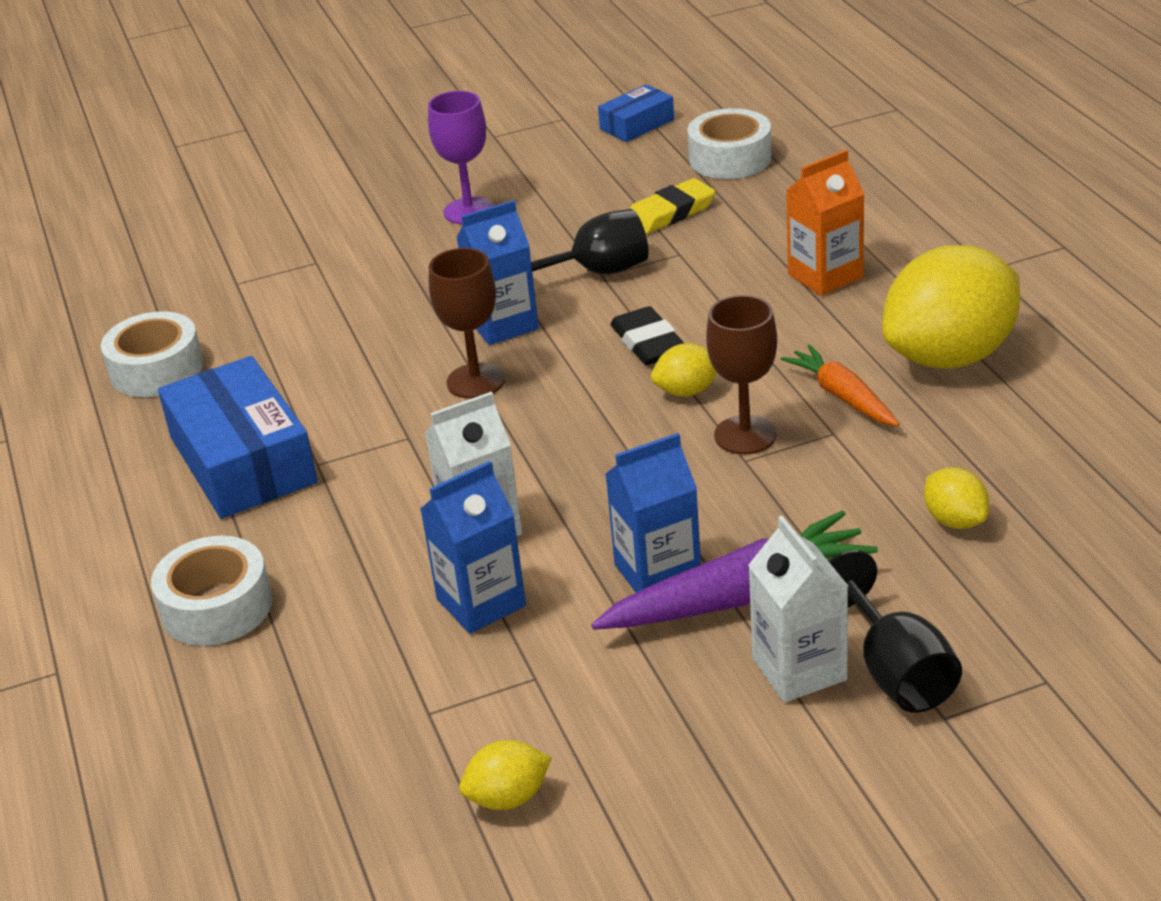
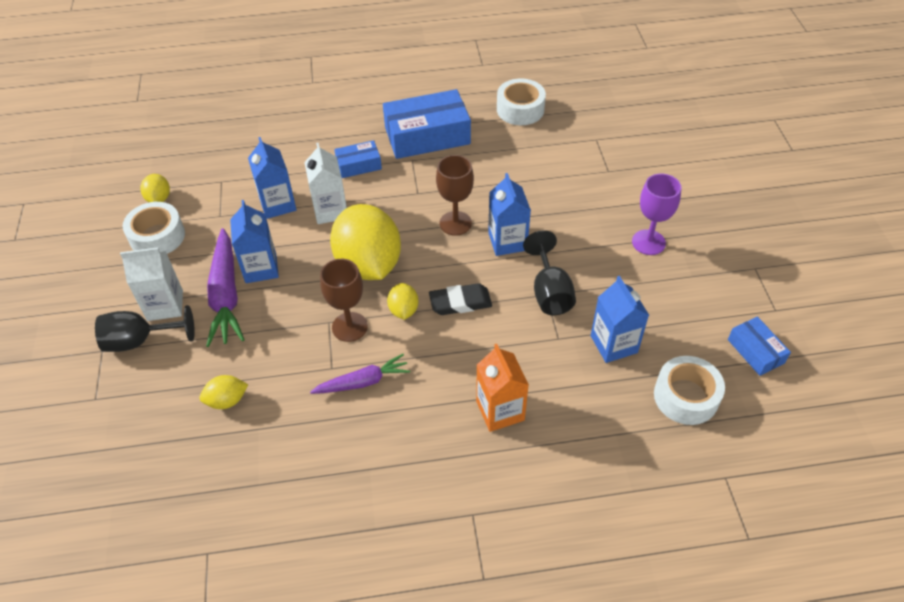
camera: 100 degrees right, 15 degrees up
white tape [151,536,272,646] -> white tape moved to [123,202,185,254]
yellow eraser [630,178,715,234] -> blue carton [591,276,649,363]
orange carrot [781,344,900,427] -> purple carrot [310,354,410,394]
yellow lemon [882,245,1020,369] -> yellow lemon moved to [330,204,401,280]
none -> blue box [334,140,382,178]

